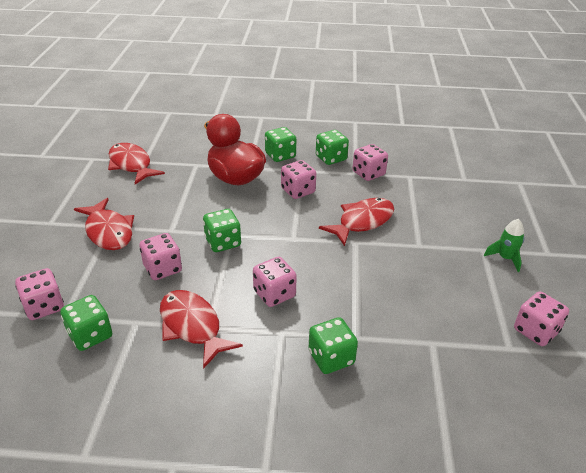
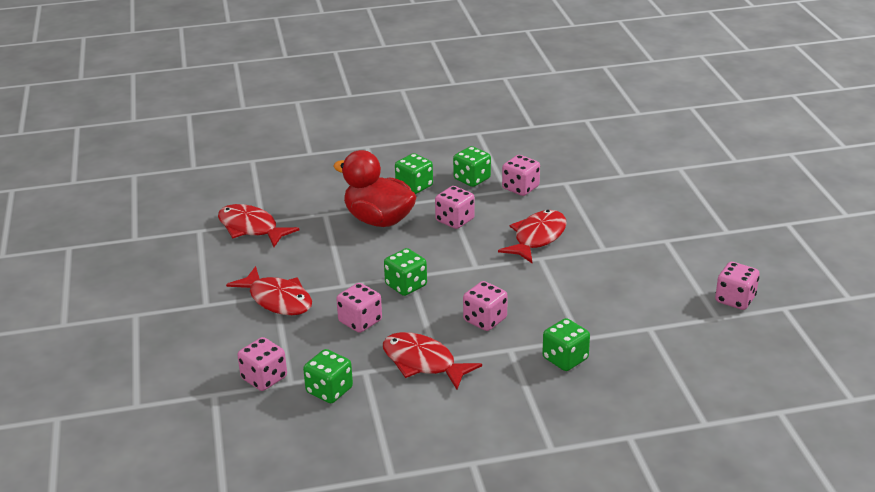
camera: 15 degrees left, 5 degrees down
green rocket [484,219,525,272] -> none

